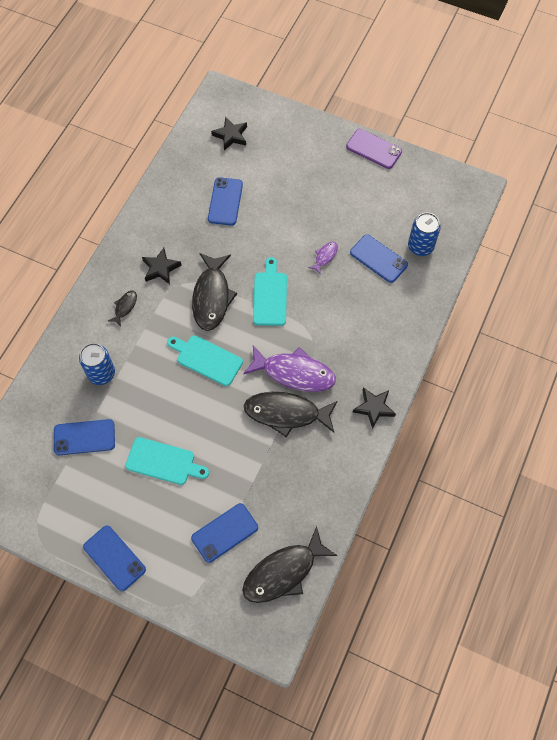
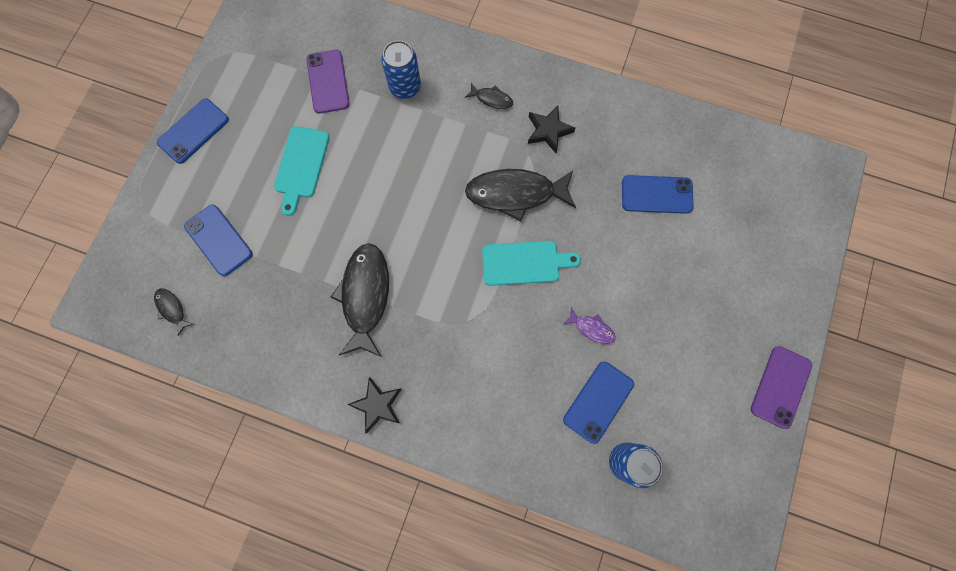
camera: 85 degrees right, 10 degrees up
blue phone [54,419,115,455] -> purple phone [306,50,350,114]
turquoise cutting board [167,335,243,386] -> none
black star [211,117,247,151] -> none
black fish [242,526,338,603] -> black fish [154,288,193,336], size x0.46
purple fish [243,345,336,392] -> none

